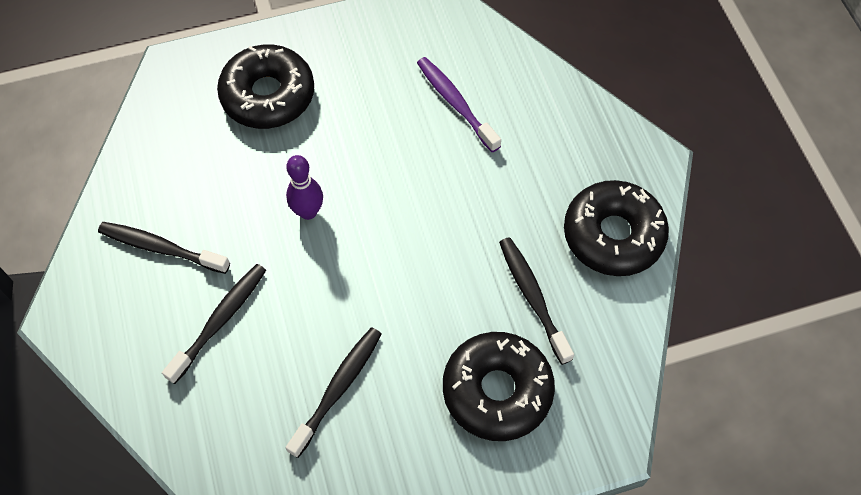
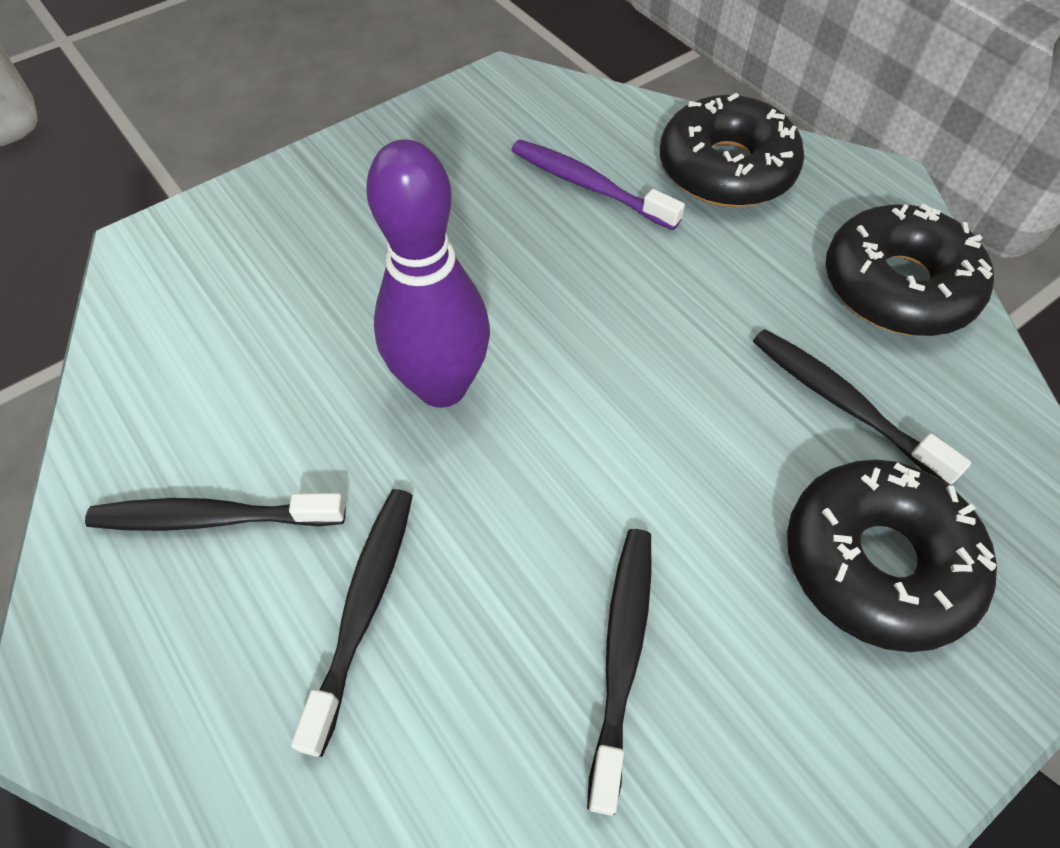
camera: 20 degrees left, 5 degrees down
black donut [217,44,314,129] -> black donut moved to [660,93,804,207]
purple bowling pin [286,155,323,220] -> purple bowling pin [366,139,490,408], size x1.75

